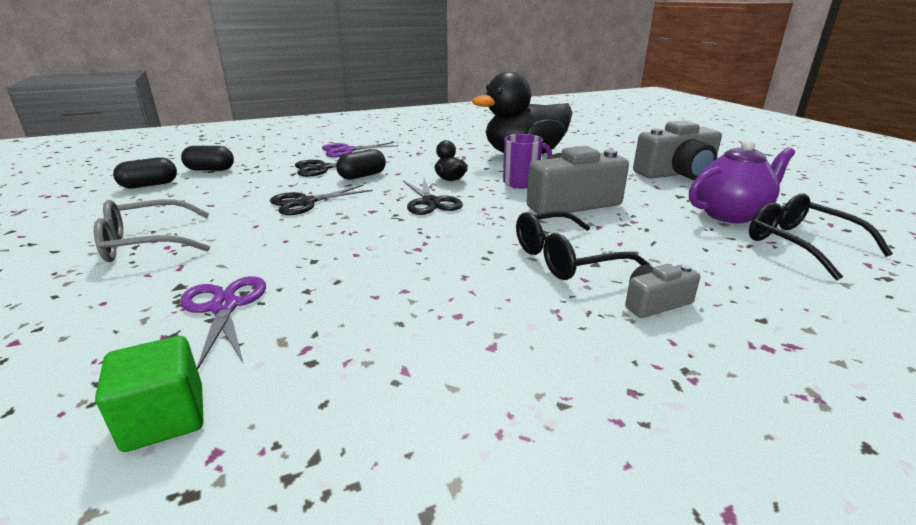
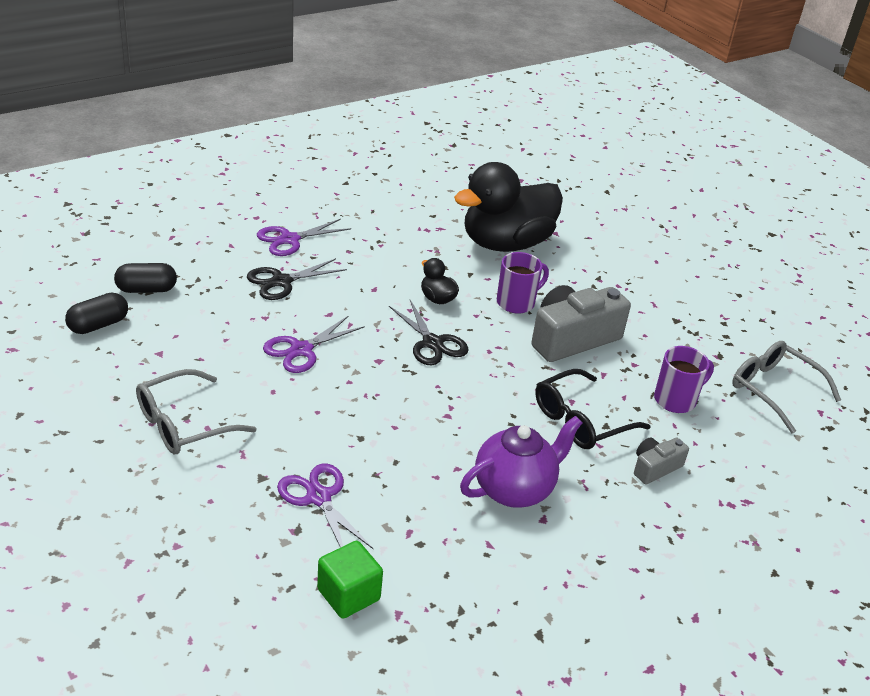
camera: 15 degrees left, 10 degrees up
black scissors [270,185,373,215] -> purple scissors [263,315,365,373]
black capsule [336,149,386,180] -> none
grey camera [633,120,722,180] -> none
purple teapot [689,139,795,223] -> purple teapot moved to [460,416,582,508]
black glasses [749,194,893,280] -> grey glasses [732,341,841,434]
none -> purple mug [654,346,714,413]

